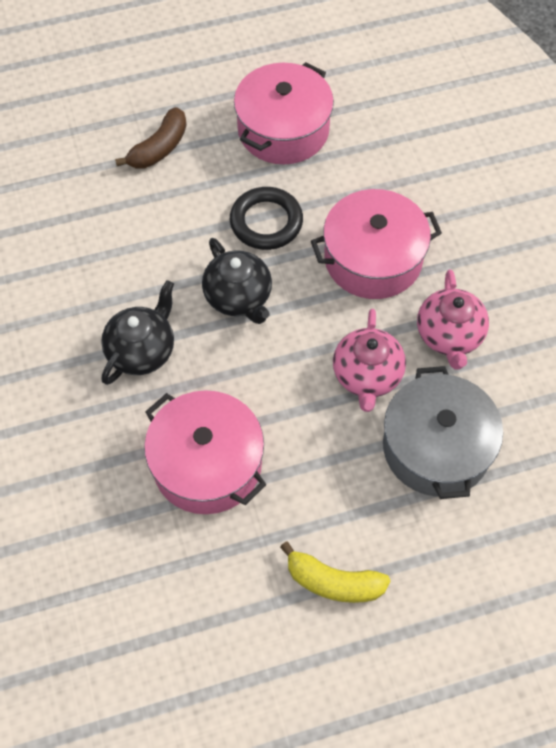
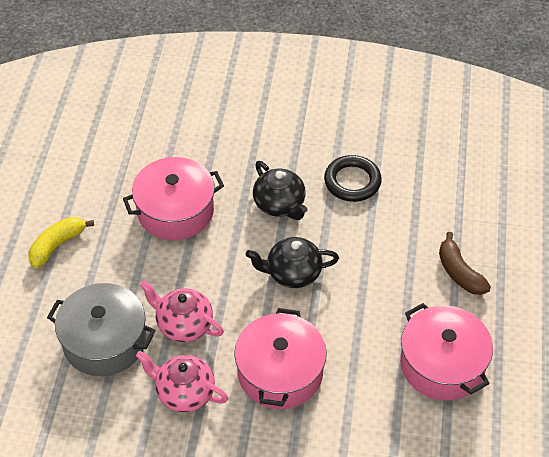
camera: 115 degrees right, 10 degrees down
black ring [230,187,303,250] -> black ring moved to [324,155,382,202]

